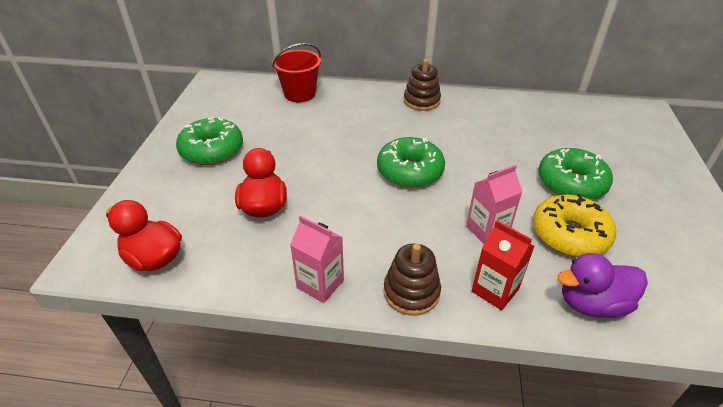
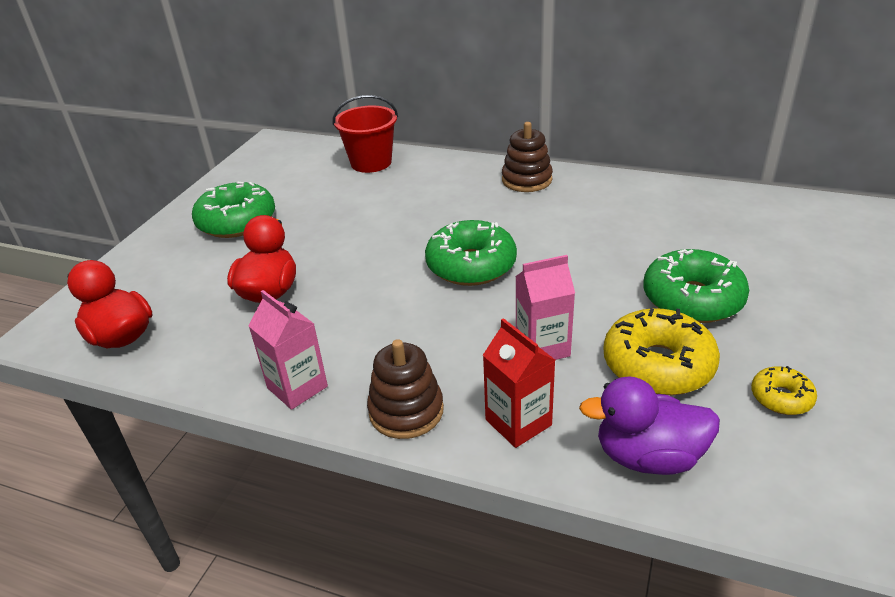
camera: 15 degrees right, 5 degrees down
none -> yellow donut [751,366,817,415]

